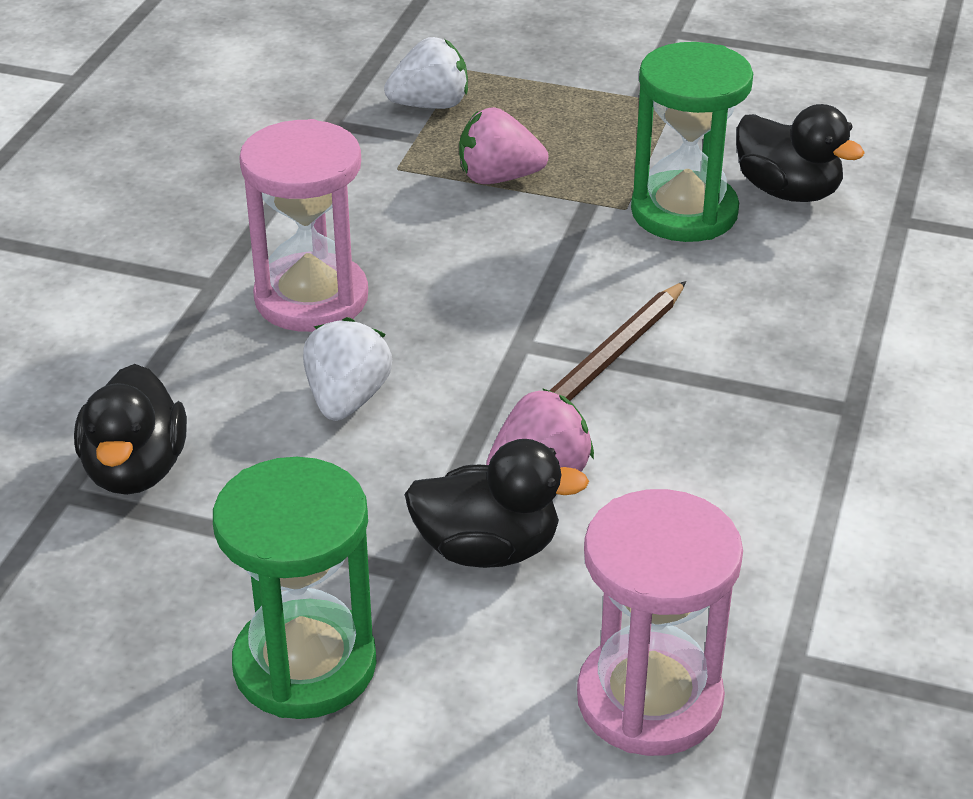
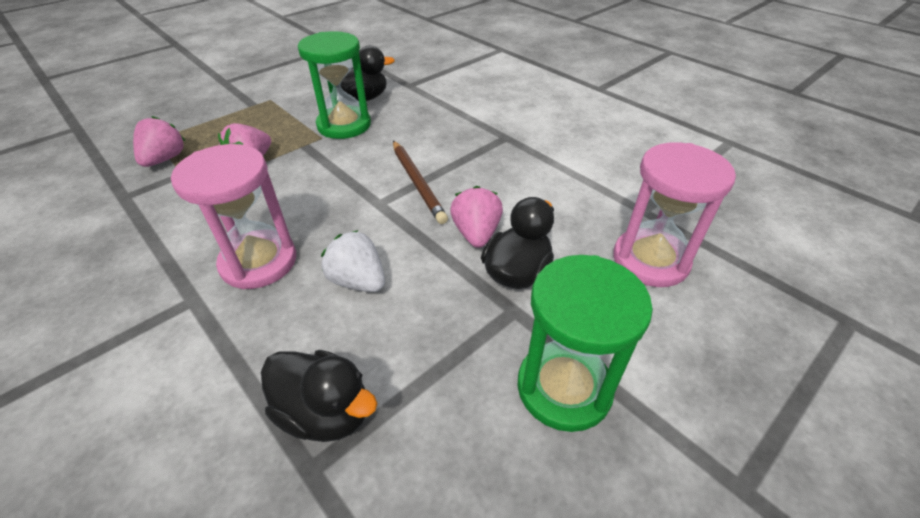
camera: 60 degrees left, 5 degrees up
white strawberry [384,37,468,109] -> pink strawberry [133,116,185,167]

